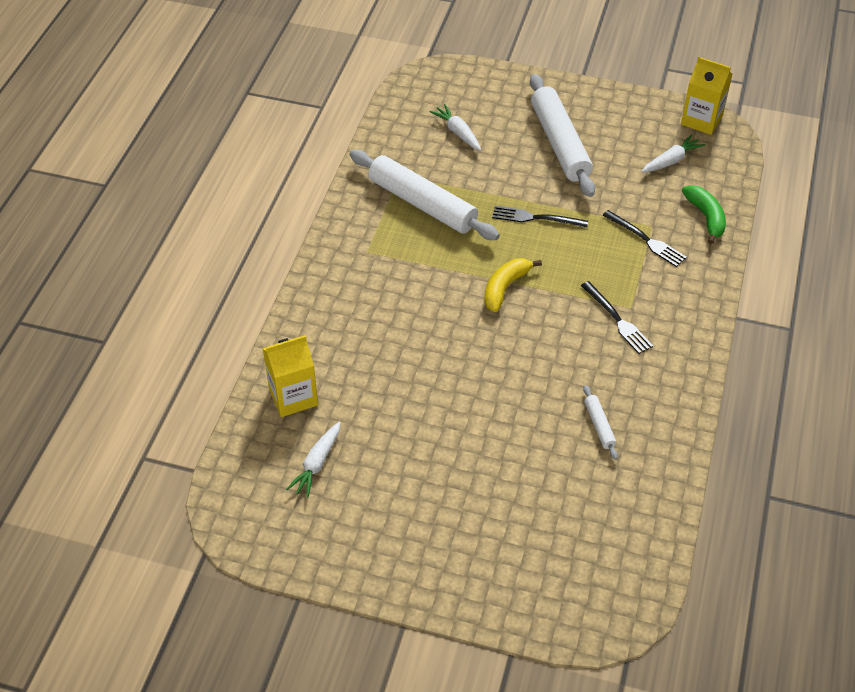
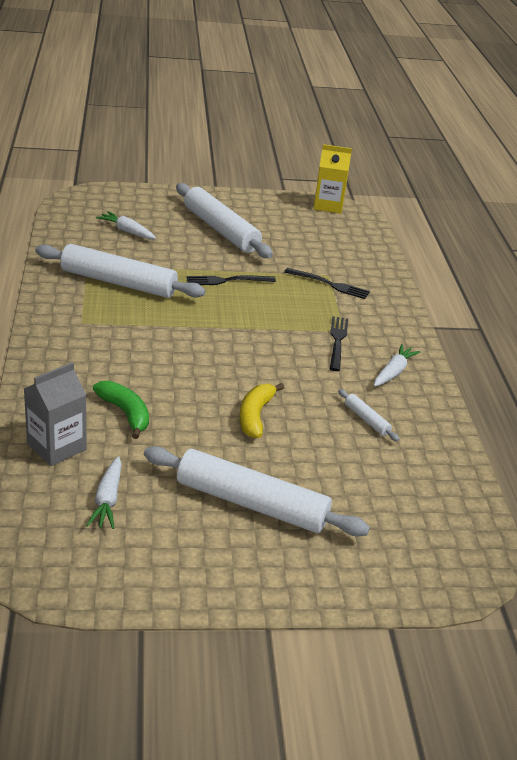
camera: 25 degrees left, 15 degrees down
yellow carton [262,335,318,417] -> grey carton [24,362,87,466]
yellow banana [484,258,542,312] -> yellow banana moved to [239,383,284,438]
black fork [581,281,653,354] -> black fork turned 120 degrees counterclockwise [330,316,348,371]
white carrot [641,134,705,172] -> white carrot moved to [374,344,421,387]
green banana [682,185,726,245] -> green banana moved to [93,381,149,439]
none -> white rolling pin [144,446,370,537]

